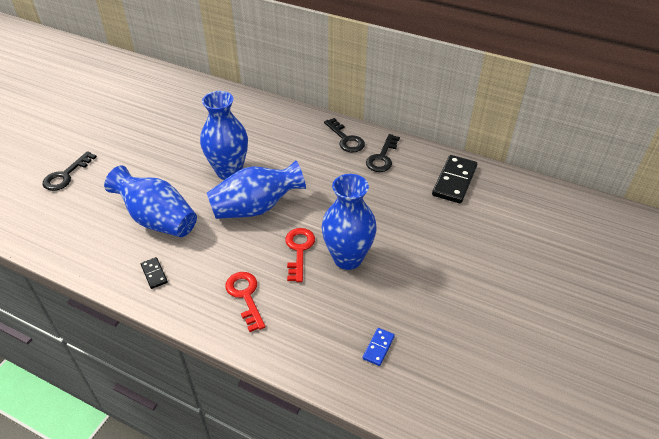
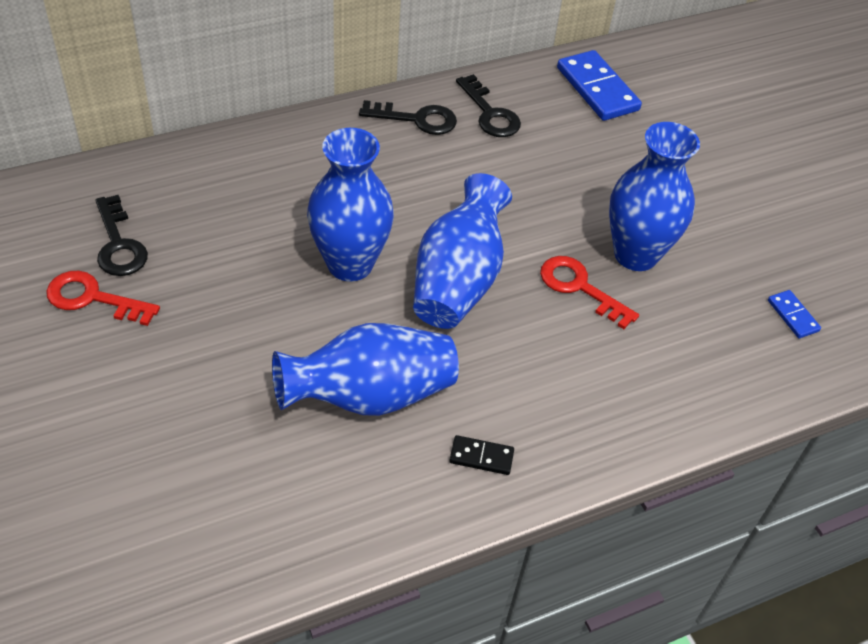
camera: 55 degrees left, 5 degrees up
black key [43,151,97,191] -> black key moved to [95,195,148,276]
red key [225,272,265,332] -> red key moved to [46,271,160,326]
black domino [432,155,477,204] -> blue domino [557,50,642,121]

